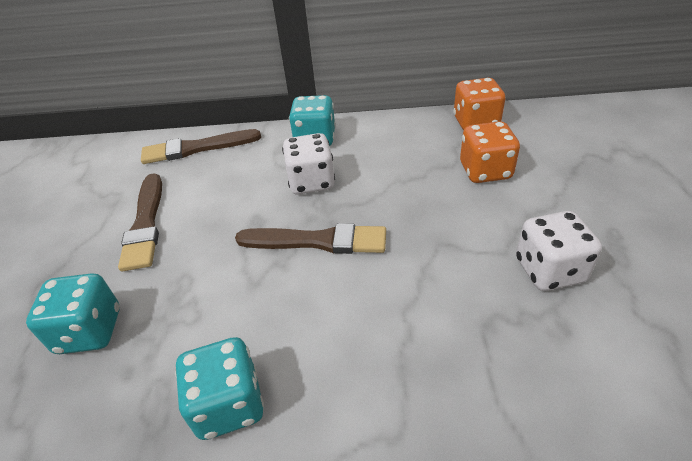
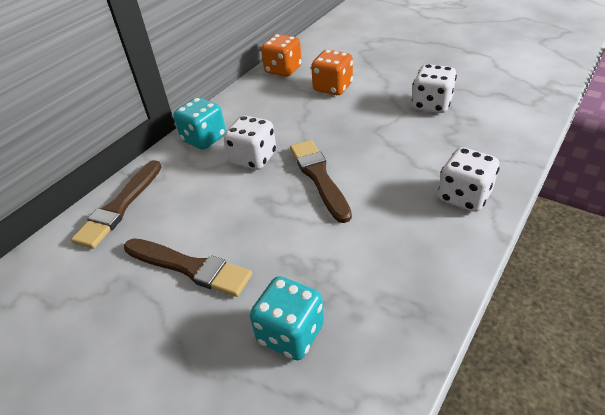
camera: 55 degrees left, 0 degrees up
turquoise dice [175,337,264,440] -> none
brown brush [235,223,386,254] -> brown brush turned 60 degrees counterclockwise [290,140,352,223]
none -> white dice [438,147,499,212]

